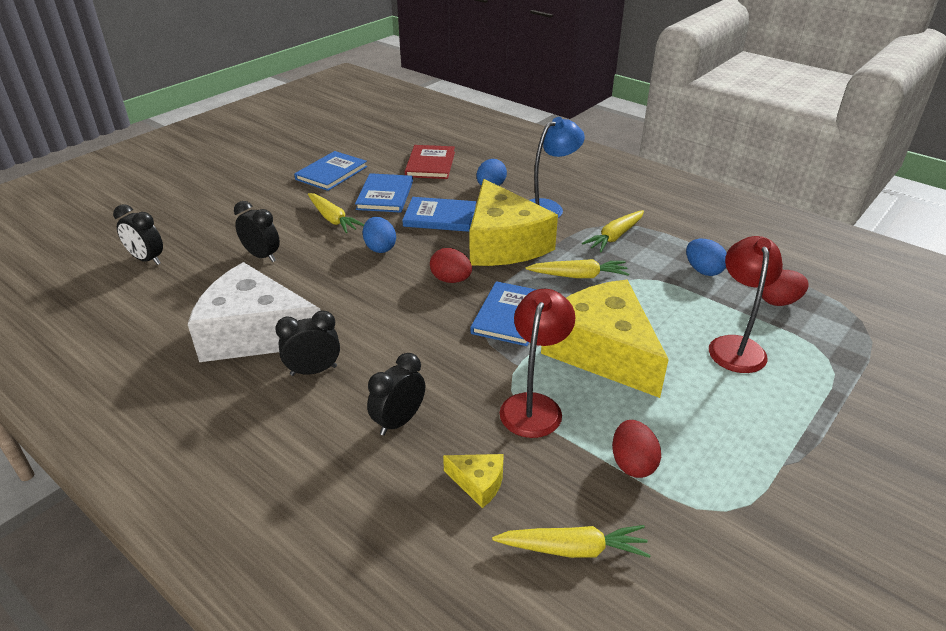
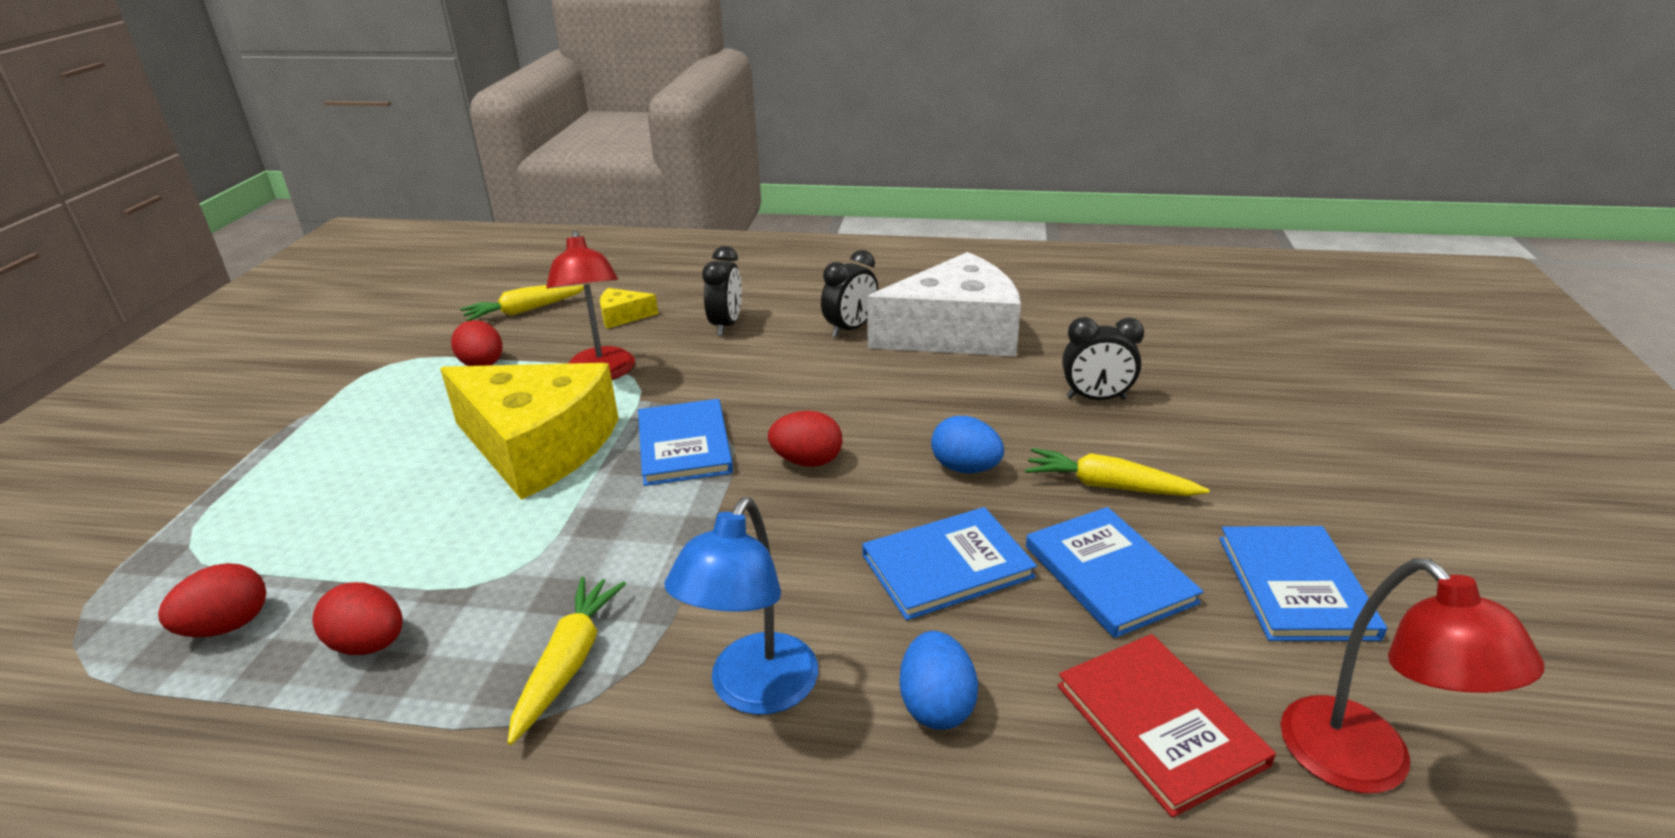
camera: 150 degrees right, 5 degrees down
black clock [113,204,163,265] -> none
yellow cheese [470,179,558,266] -> none
yellow carrot [526,259,629,278] -> none
blue egg [686,239,727,276] -> red egg [312,582,403,655]
red lamp [709,236,783,373] -> red lamp moved to [1281,558,1545,794]

